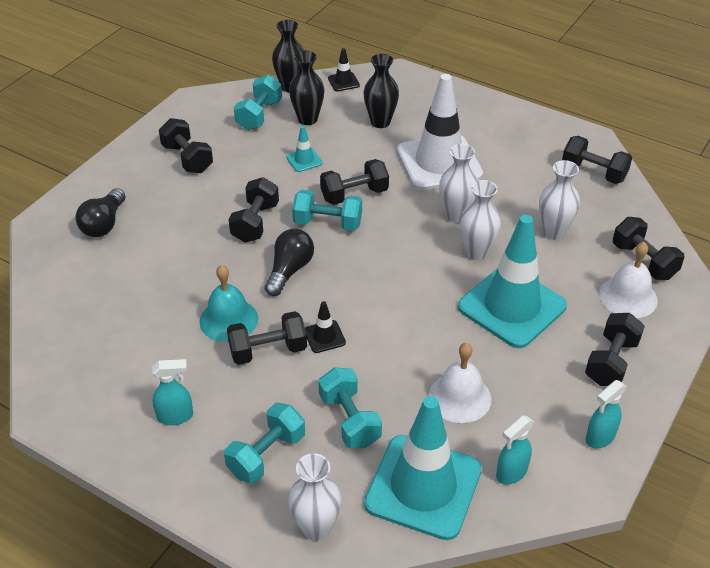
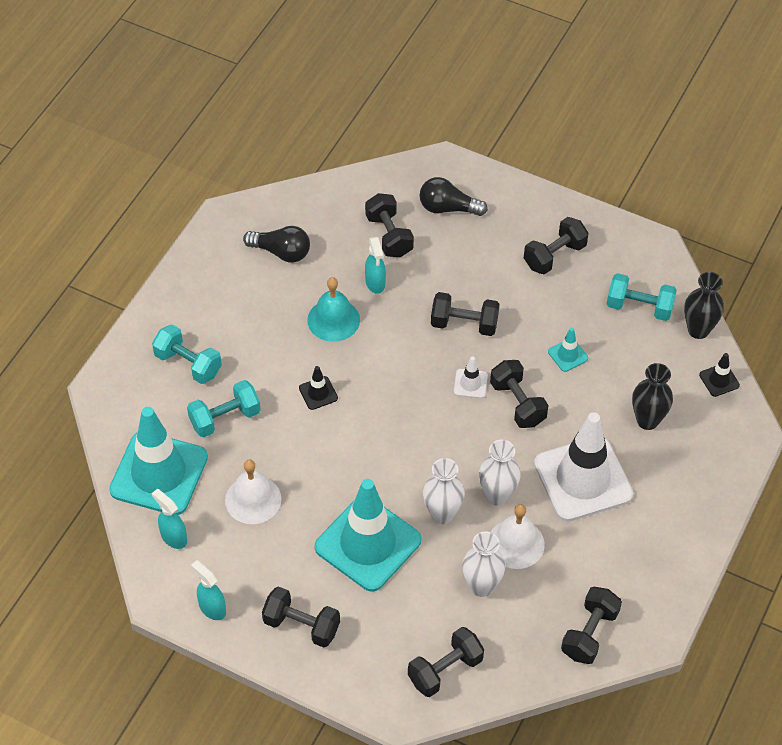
camera: 85 degrees right, 10 degrees up
turquoise spray bottle [152,359,193,425] -> turquoise spray bottle moved to [365,237,386,294]
black dumbbell [227,311,307,365] -> black dumbbell moved to [365,193,414,257]
black light bulb [265,229,314,296] -> black light bulb moved to [243,226,310,263]
white vase [288,453,341,541] -> none
black vase [289,51,324,125] -> none
turquoise dumbbell [292,190,362,231] -> white traffic cone [454,356,488,398]
white bell [599,242,658,318] -> white bell moved to [491,504,545,569]

